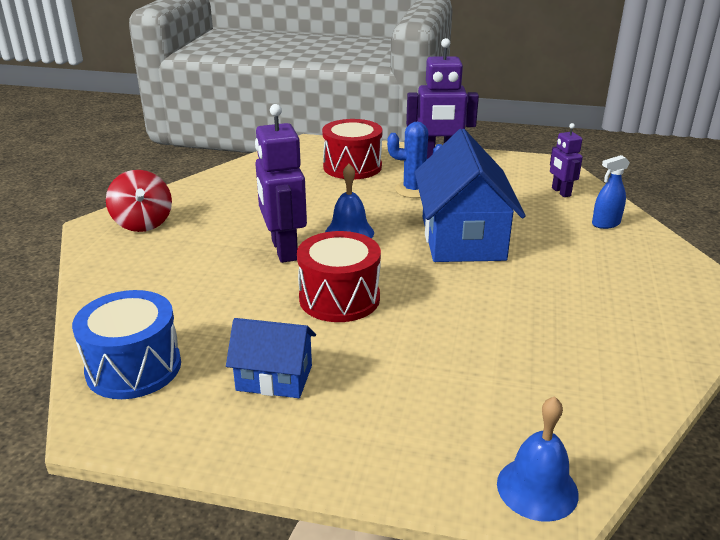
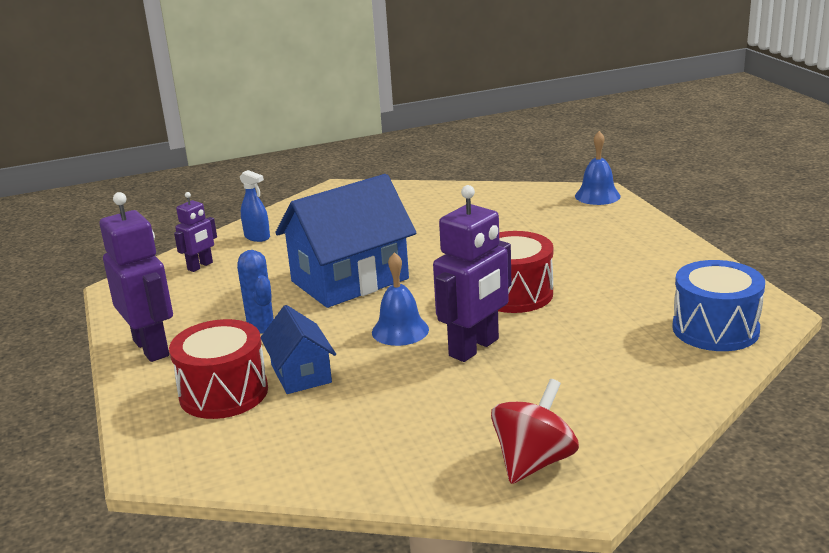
camera: 120 degrees left, 5 degrees down
blue house [226,318,316,398] -> blue house moved to [261,305,336,394]

